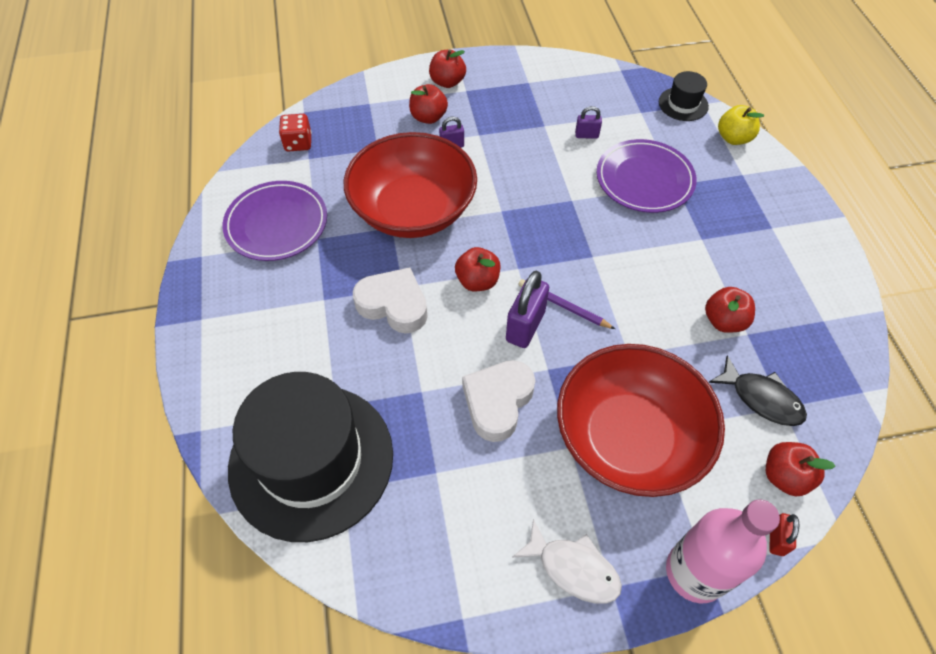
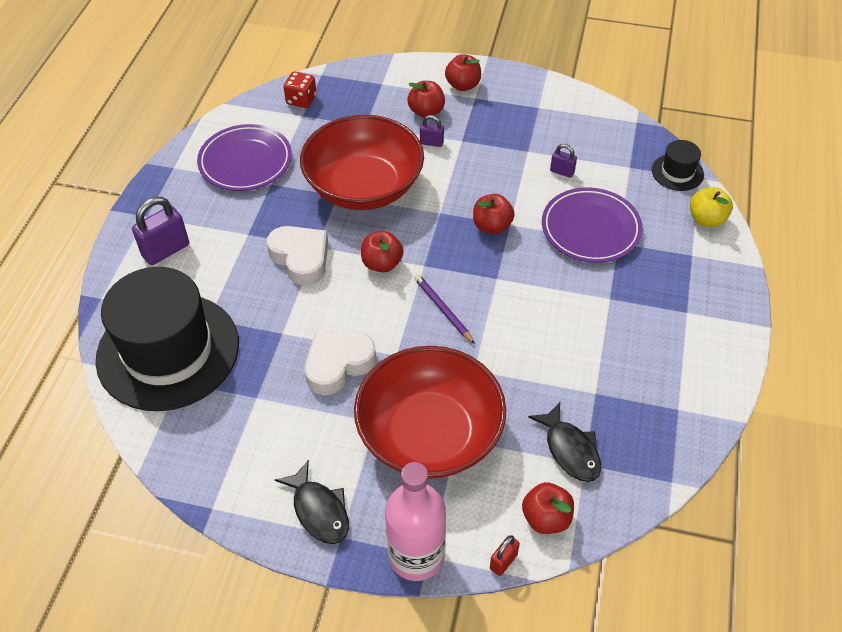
camera: 25 degrees right, 5 degrees down
purple padlock [506,271,549,348] -> purple padlock moved to [132,197,189,265]
white fish [513,519,622,604] -> black fish [275,460,349,544]
red apple [705,287,755,333] -> red apple moved to [473,194,515,234]

